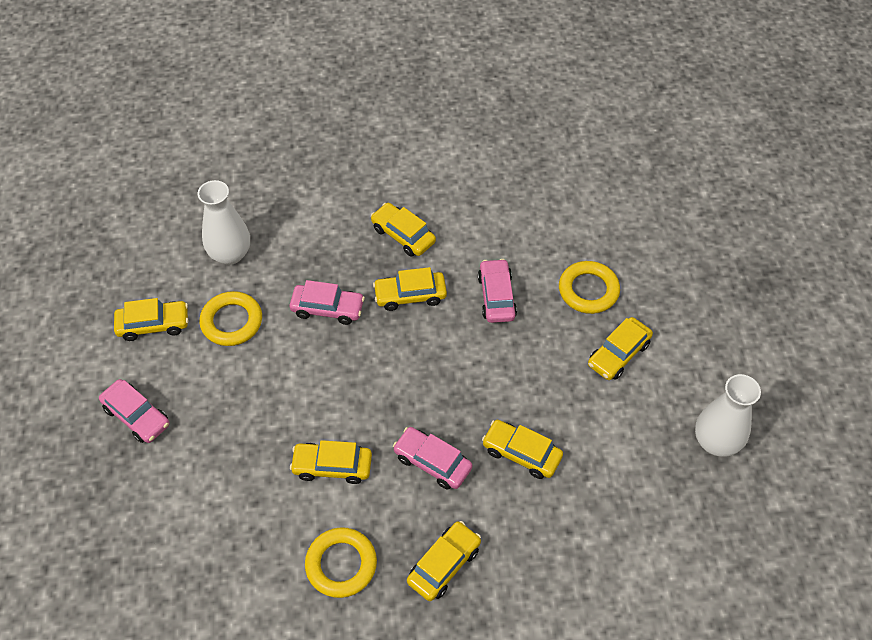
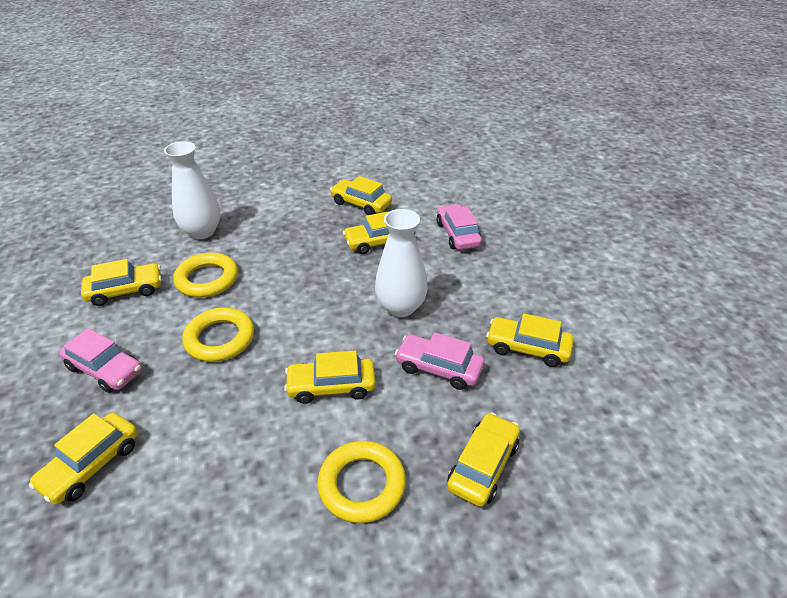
camera: 10 degrees left, 15 degrees down
pink car [290,280,365,325] -> none
yellow ring [559,261,620,314] -> yellow ring moved to [182,307,254,362]
yellow car [588,317,653,380] -> yellow car moved to [29,412,138,504]
white vase [695,374,761,457] -> white vase moved to [375,209,427,317]

